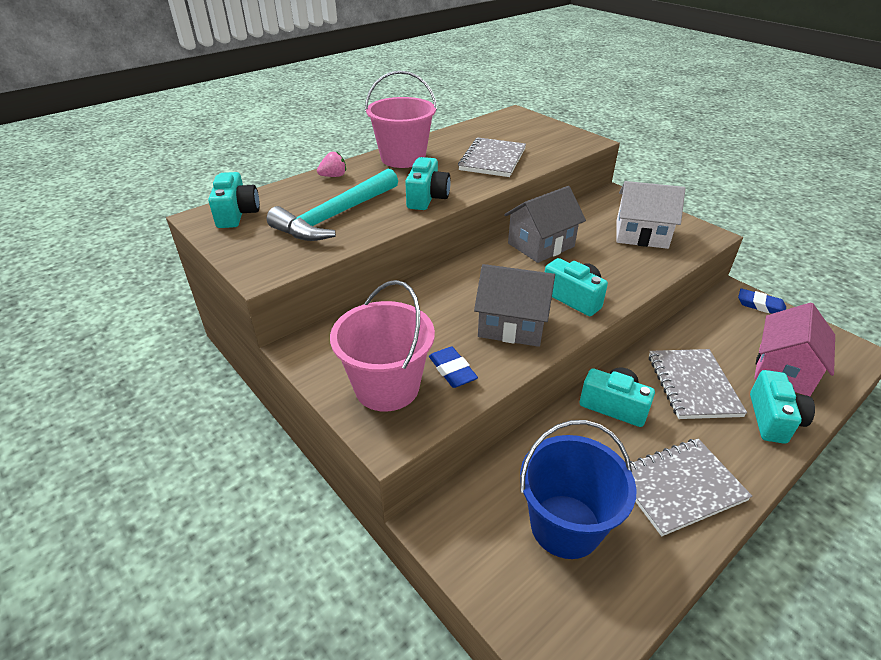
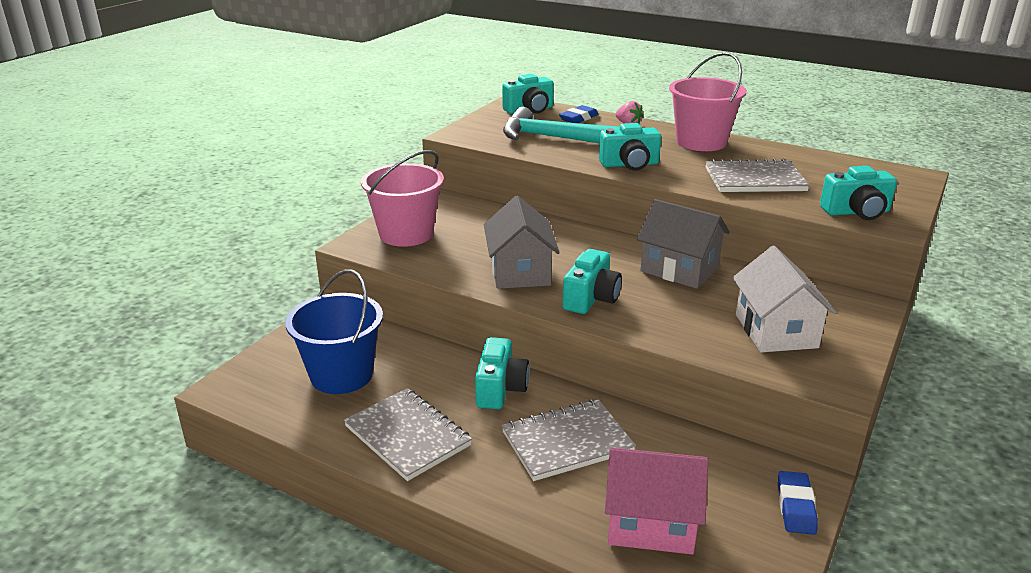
camera: 70 degrees right, 10 degrees down
blue eraser [429,347,478,388] -> blue eraser moved to [559,105,599,123]
turquoise camera [750,370,815,444] -> turquoise camera moved to [820,166,897,220]

